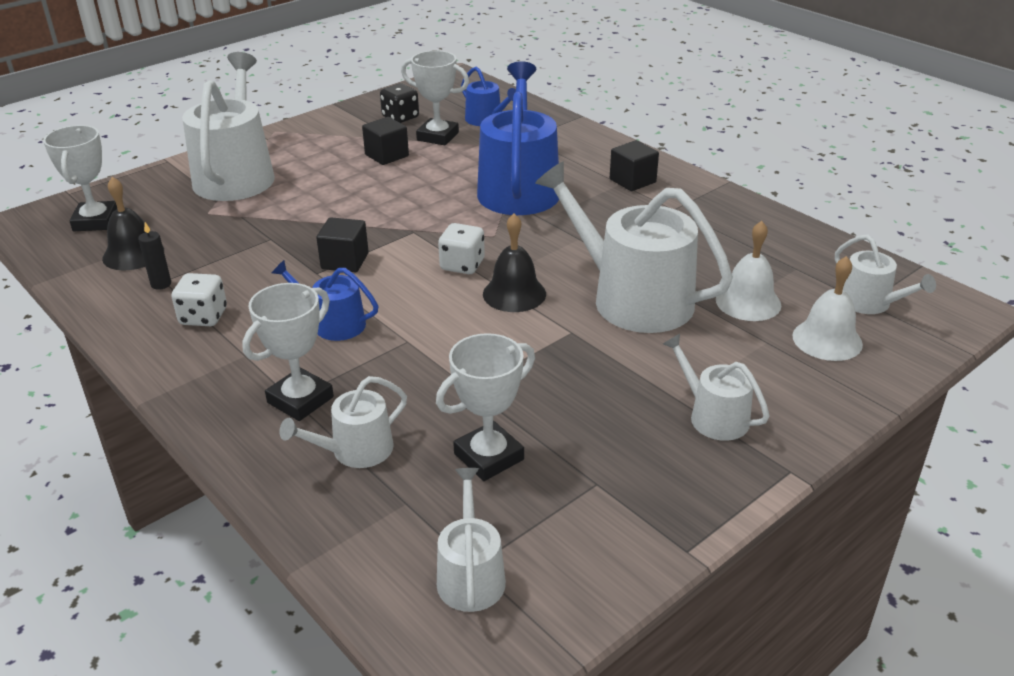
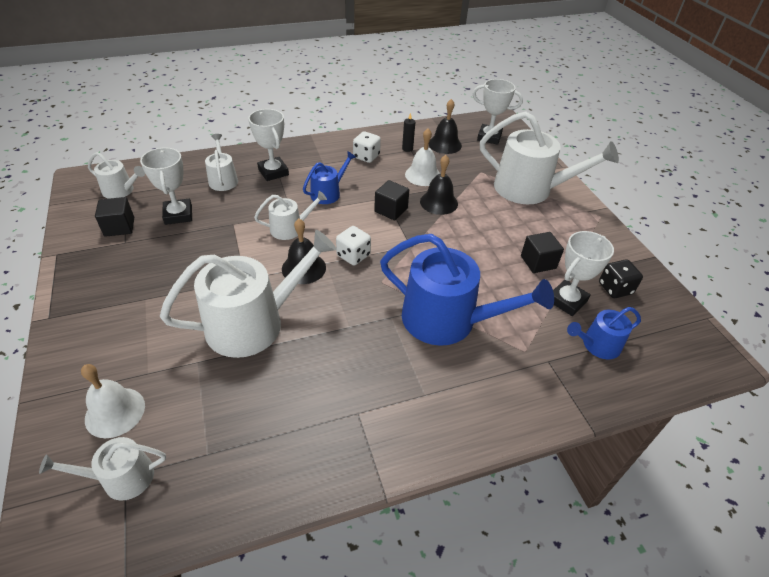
camera: 110 degrees right, 10 degrees up
black cube [610,140,659,191] -> black cube moved to [95,197,134,237]
white watering can [663,334,770,441] -> white watering can moved to [254,191,327,240]
white bell [716,221,781,321] -> white bell moved to [405,128,440,186]
none -> black bell [420,155,458,215]

